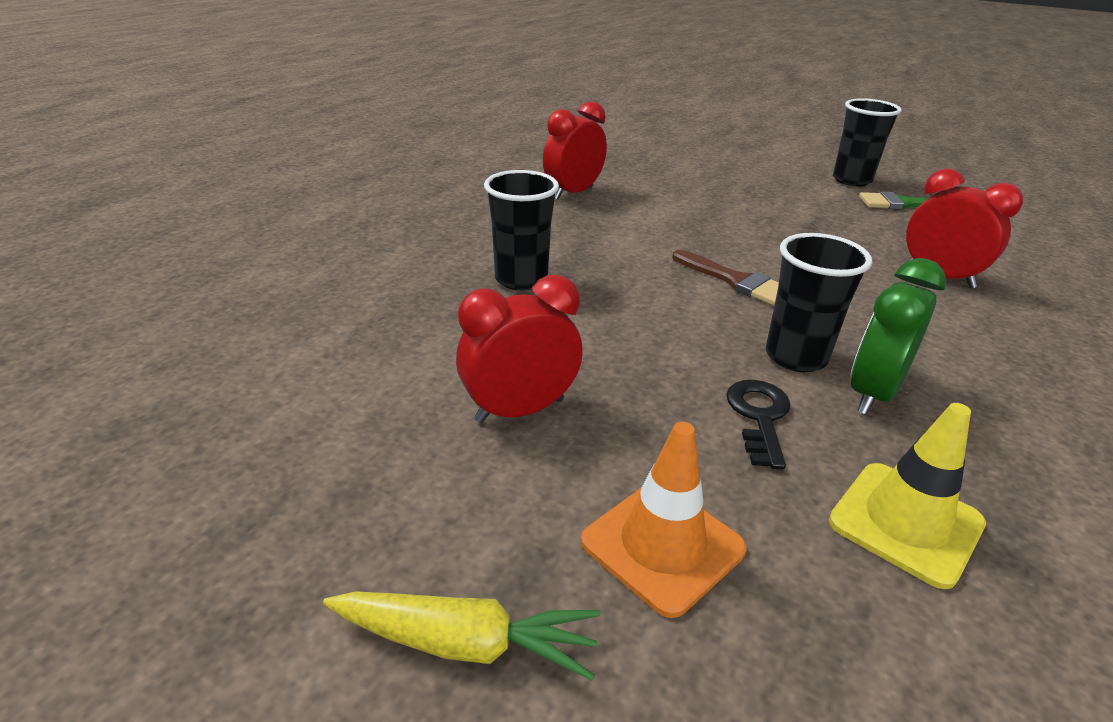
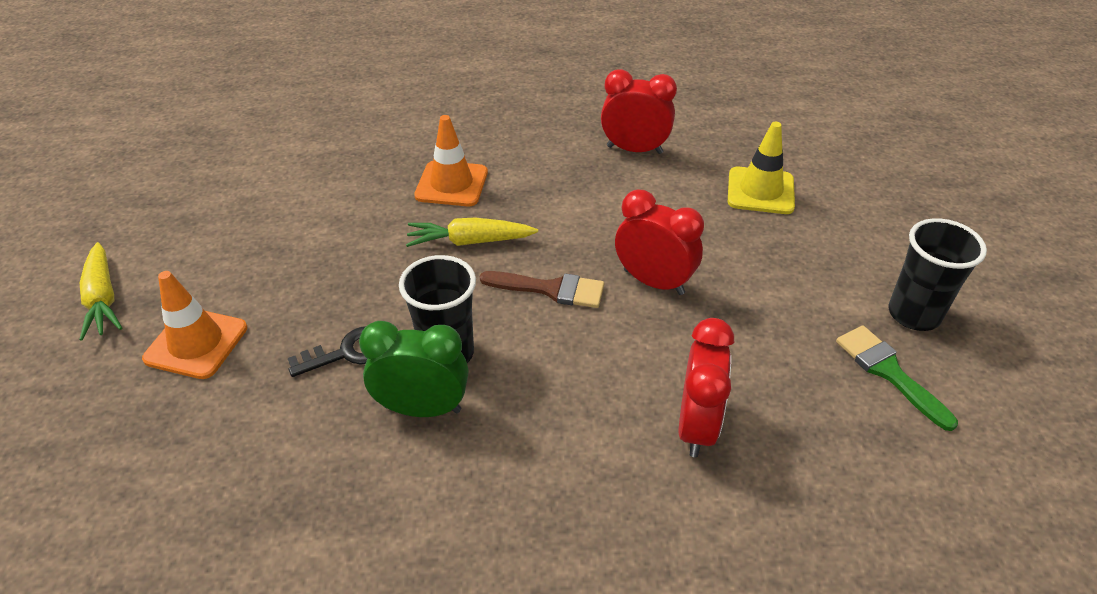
camera: 60 degrees right, 10 degrees up
red clock [456,275,583,423] -> red clock moved to [615,190,704,295]
black cup [484,170,559,290] -> orange traffic cone [414,115,488,206]
brown brush [672,250,779,305] -> brown brush turned 90 degrees counterclockwise [480,271,604,308]
yellow traffic cone [829,403,986,589] -> yellow traffic cone moved to [728,122,795,214]
none -> yellow carrot [406,218,538,247]

